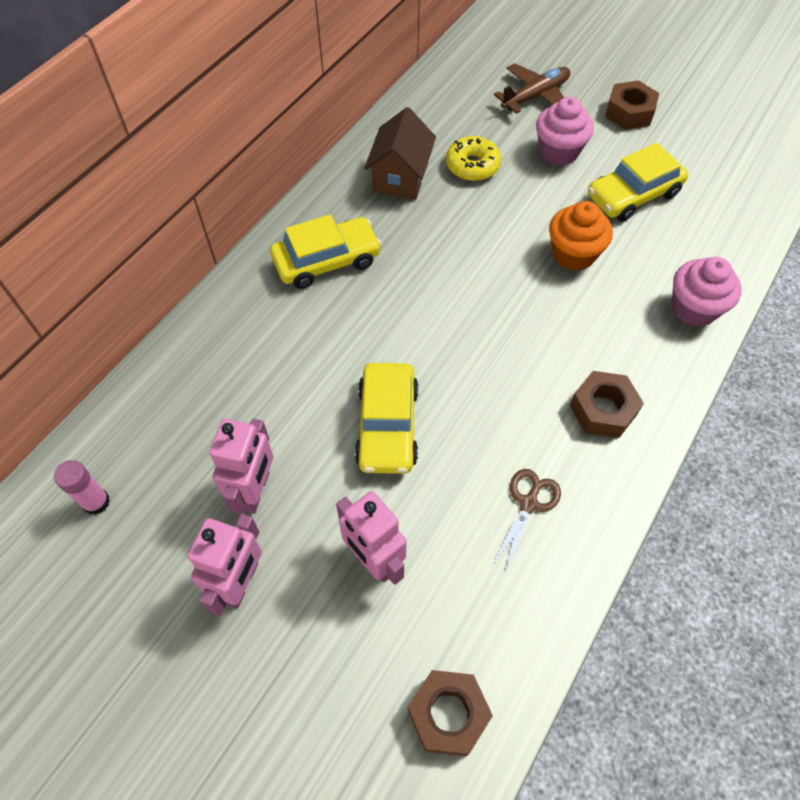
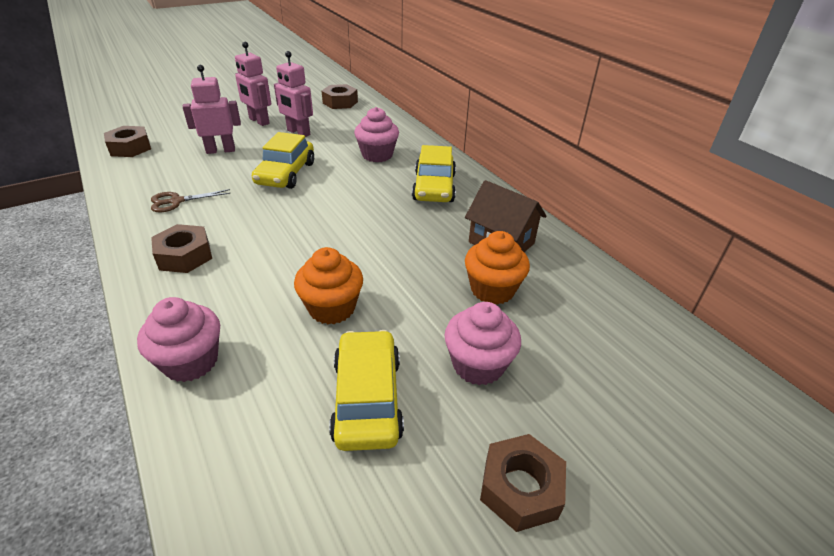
camera: 115 degrees right, 20 degrees down
pink glue stick [54,460,110,515] -> brown nut [322,84,358,109]
yellow car [355,363,419,474] -> yellow car turned 105 degrees counterclockwise [252,132,314,189]
yellow donut [446,136,501,181] -> orange cupcake [465,231,530,305]
brown scissors [493,469,561,570] -> brown scissors turned 105 degrees clockwise [151,189,231,212]
brown plane [494,63,570,114] -> none
none -> pink cupcake [354,107,399,162]

